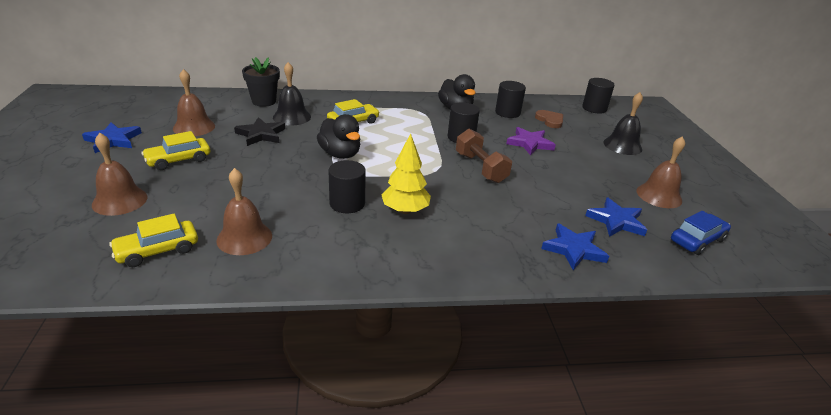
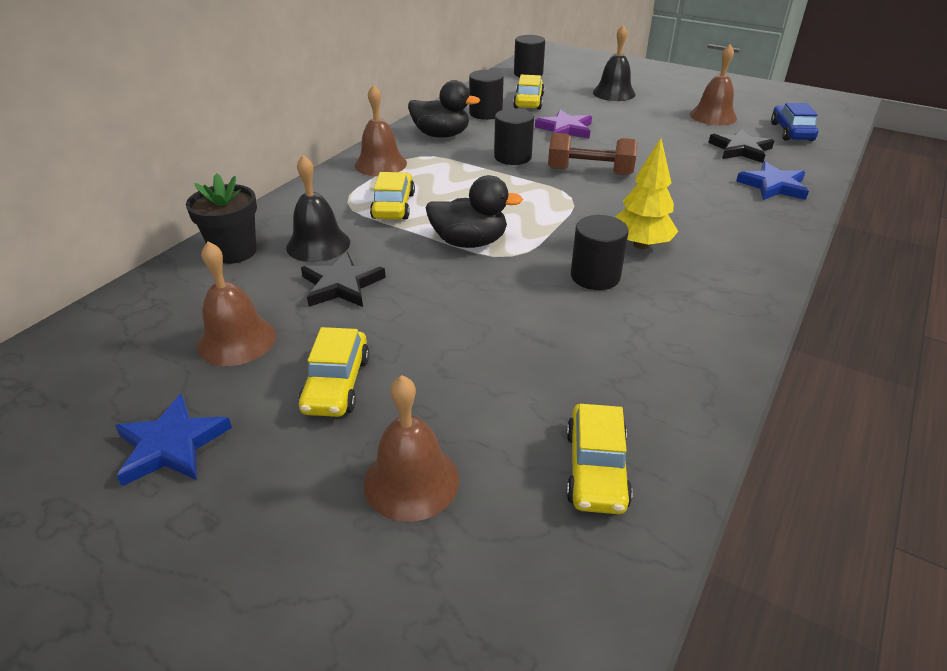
camera: 50 degrees left, 5 degrees up
brown bell [216,168,272,255] -> brown bell moved to [355,85,407,176]
brown heart [535,110,563,128] -> yellow car [513,75,545,110]
blue star [585,198,647,237] -> black star [708,128,774,163]

